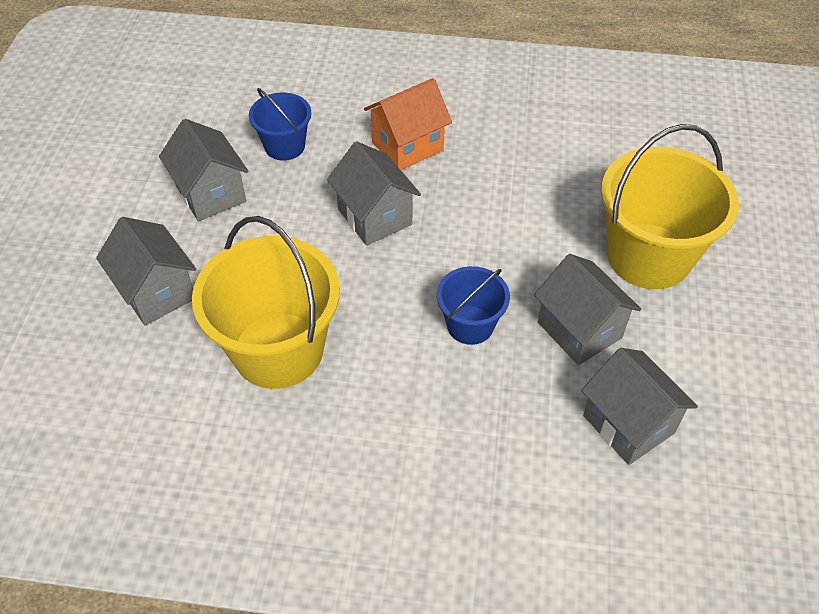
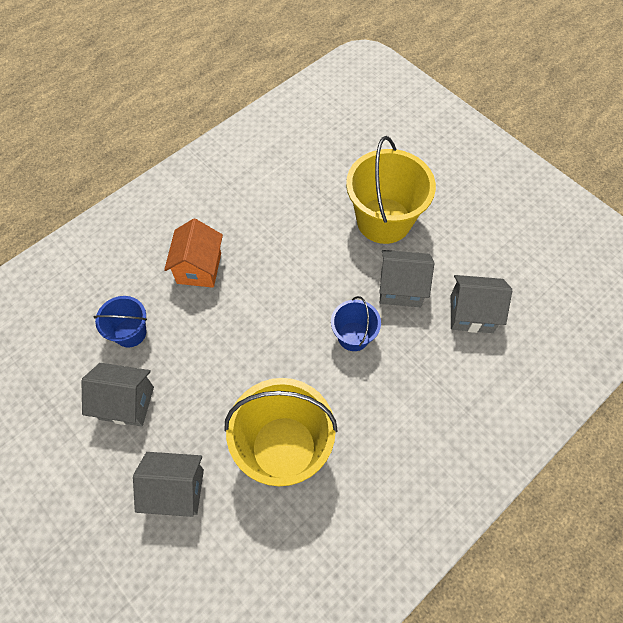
camera: 50 degrees left, 10 degrees up
grey house [327,141,421,246] -> none

